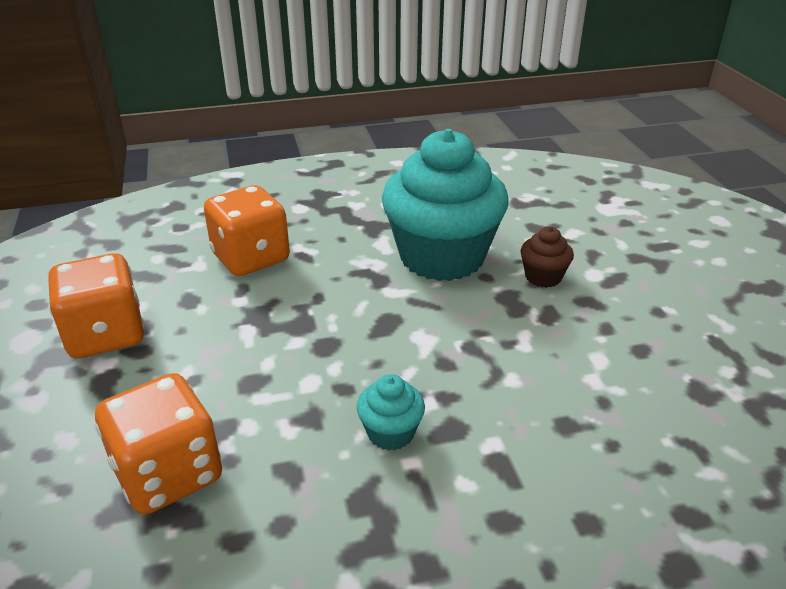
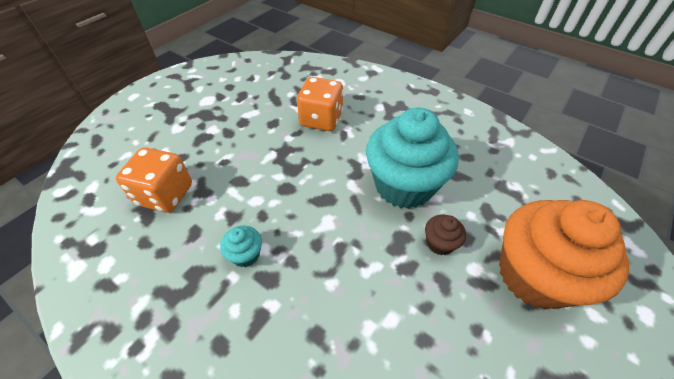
camera: 50 degrees right, 15 degrees up
orange dice [48,253,145,358] -> none
none -> orange cupcake [499,200,629,309]

